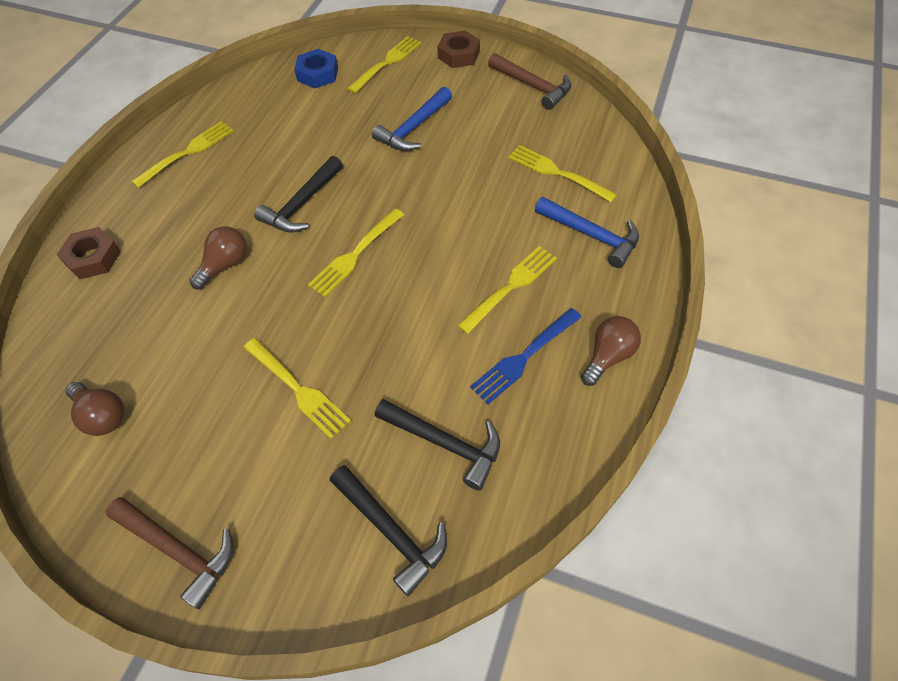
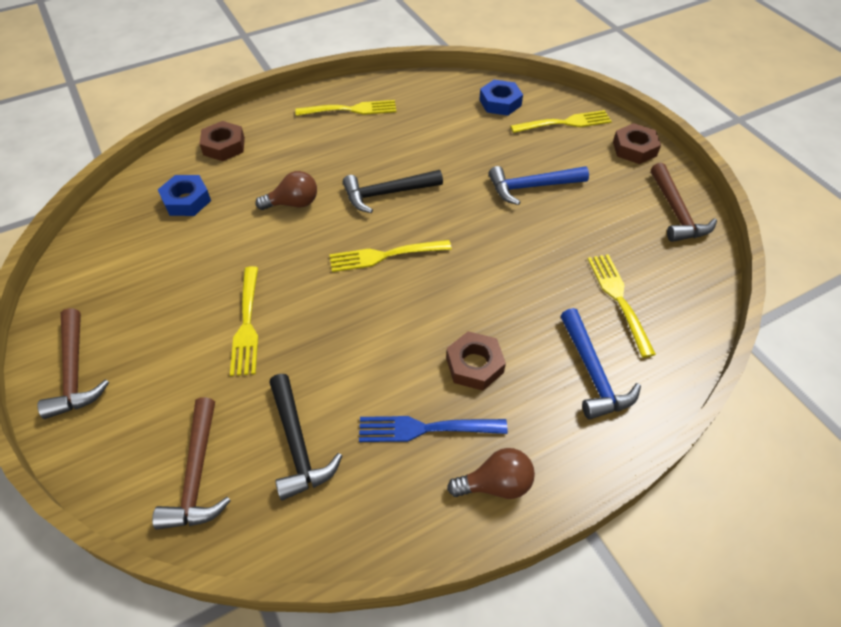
camera: 40 degrees right, 5 degrees down
brown light bulb [66,382,125,436] -> none
black hammer [330,465,447,596] -> brown hammer [152,397,231,530]
yellow fork [457,246,557,334] -> brown nut [446,331,506,391]
none -> blue nut [158,175,211,216]

